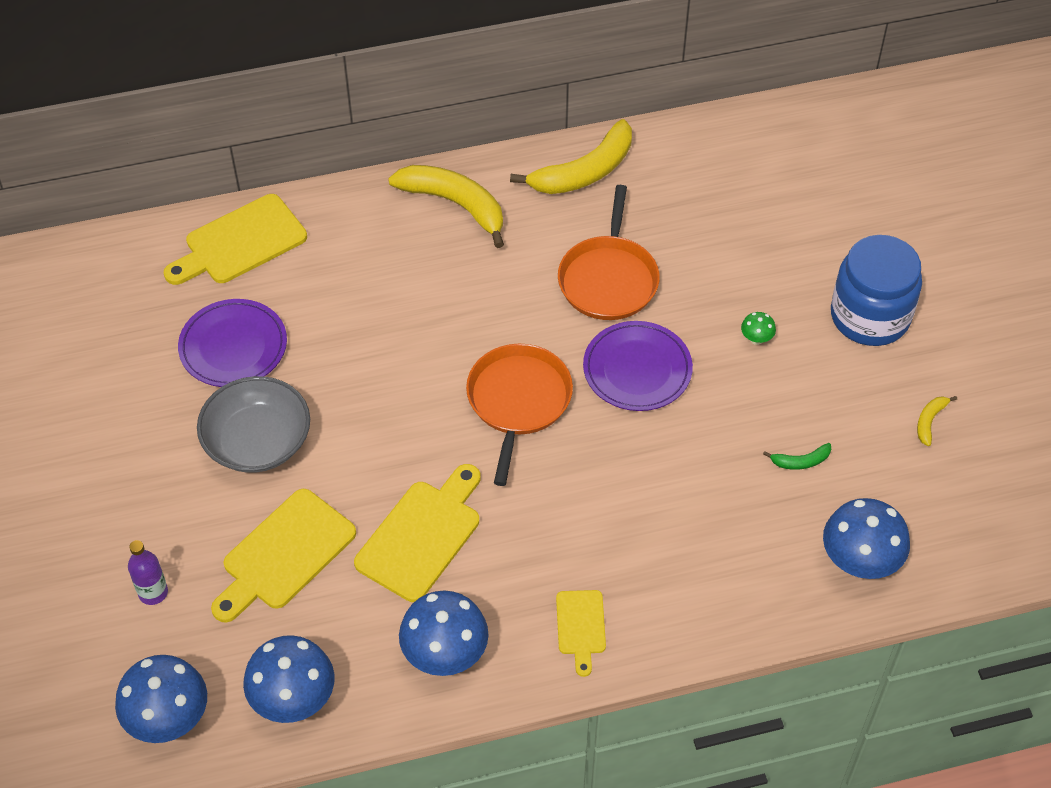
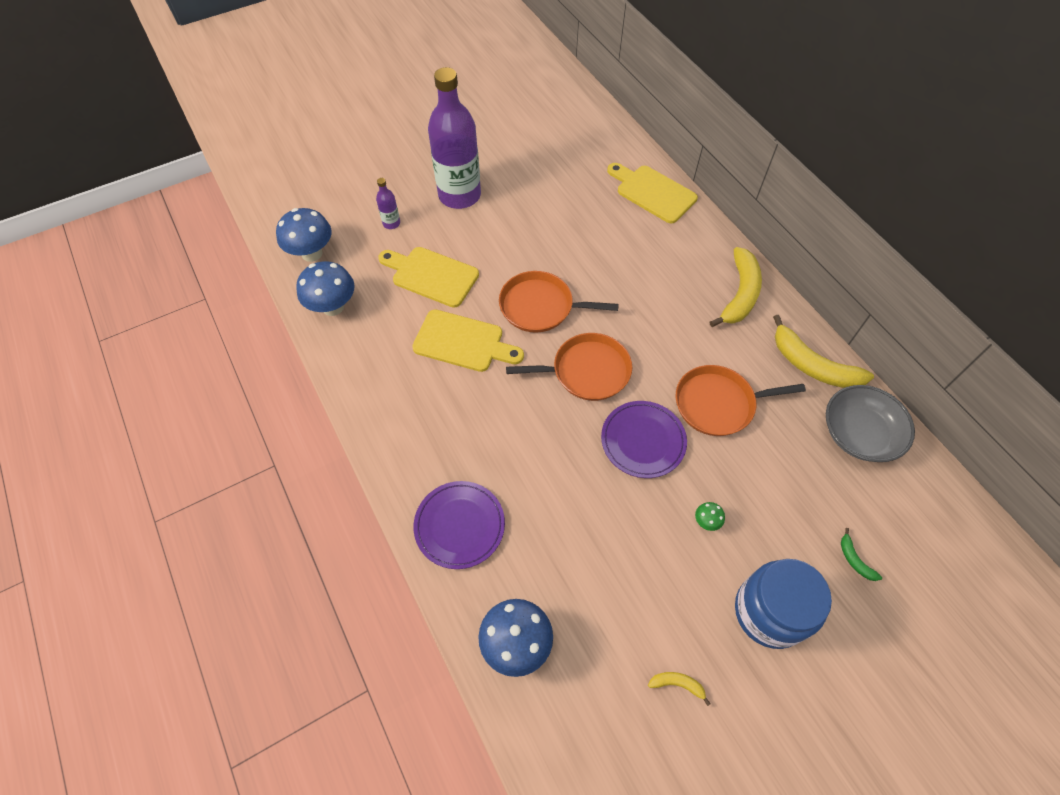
camera: 75 degrees right, 5 degrees up
purple plate [178,299,287,387] -> purple plate moved to [414,481,505,569]
grey bowl [197,376,310,473] -> grey bowl moved to [826,385,915,462]
blue mushroom [399,591,488,676] -> none
yellow cutting board [556,590,606,677] -> none
green banana [763,443,831,470] -> green banana moved to [841,528,882,581]
none -> purple bottle [428,67,481,209]
none -> orange pan [499,271,619,333]

